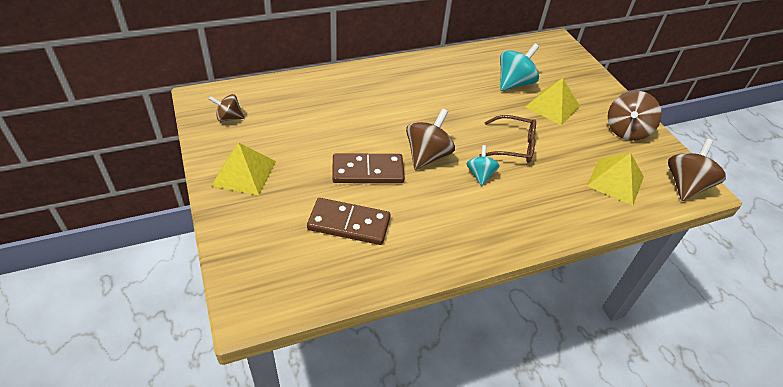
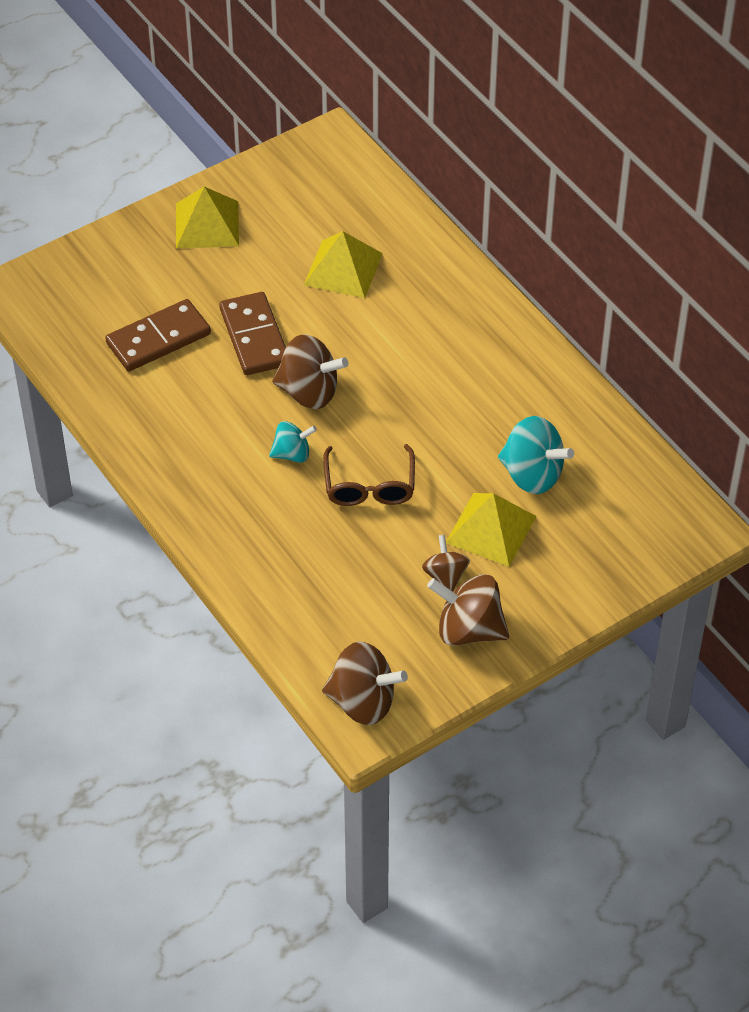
camera: 80 degrees right, 5 degrees up
brown spinning top [209,94,244,121] -> brown spinning top moved to [422,535,470,592]
brown domino [307,198,390,245] -> brown domino turned 60 degrees clockwise [105,299,211,371]
yellow pyramid [587,153,644,205] -> yellow pyramid moved to [304,231,383,298]

